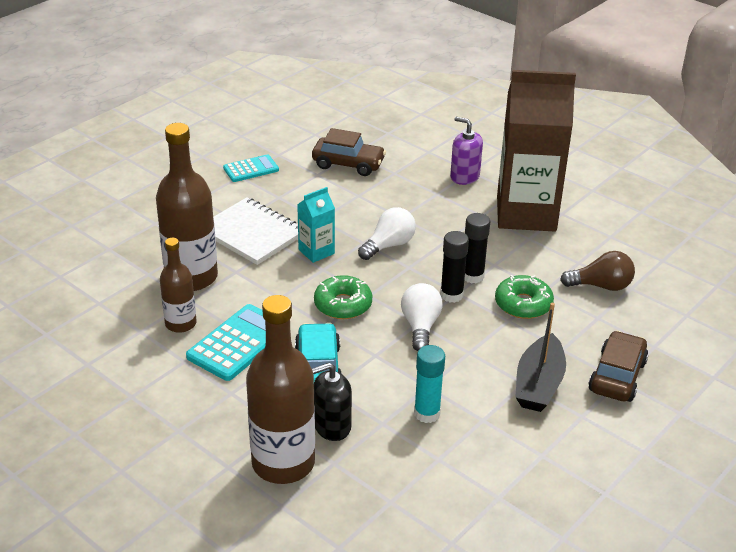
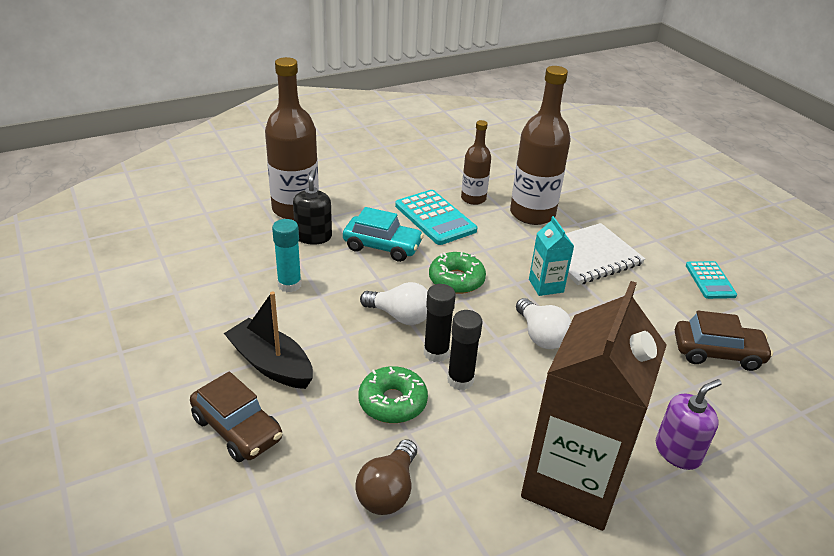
camera: 110 degrees right, 0 degrees up
brown car [312,128,386,176] -> brown car turned 120 degrees counterclockwise [675,311,773,371]

